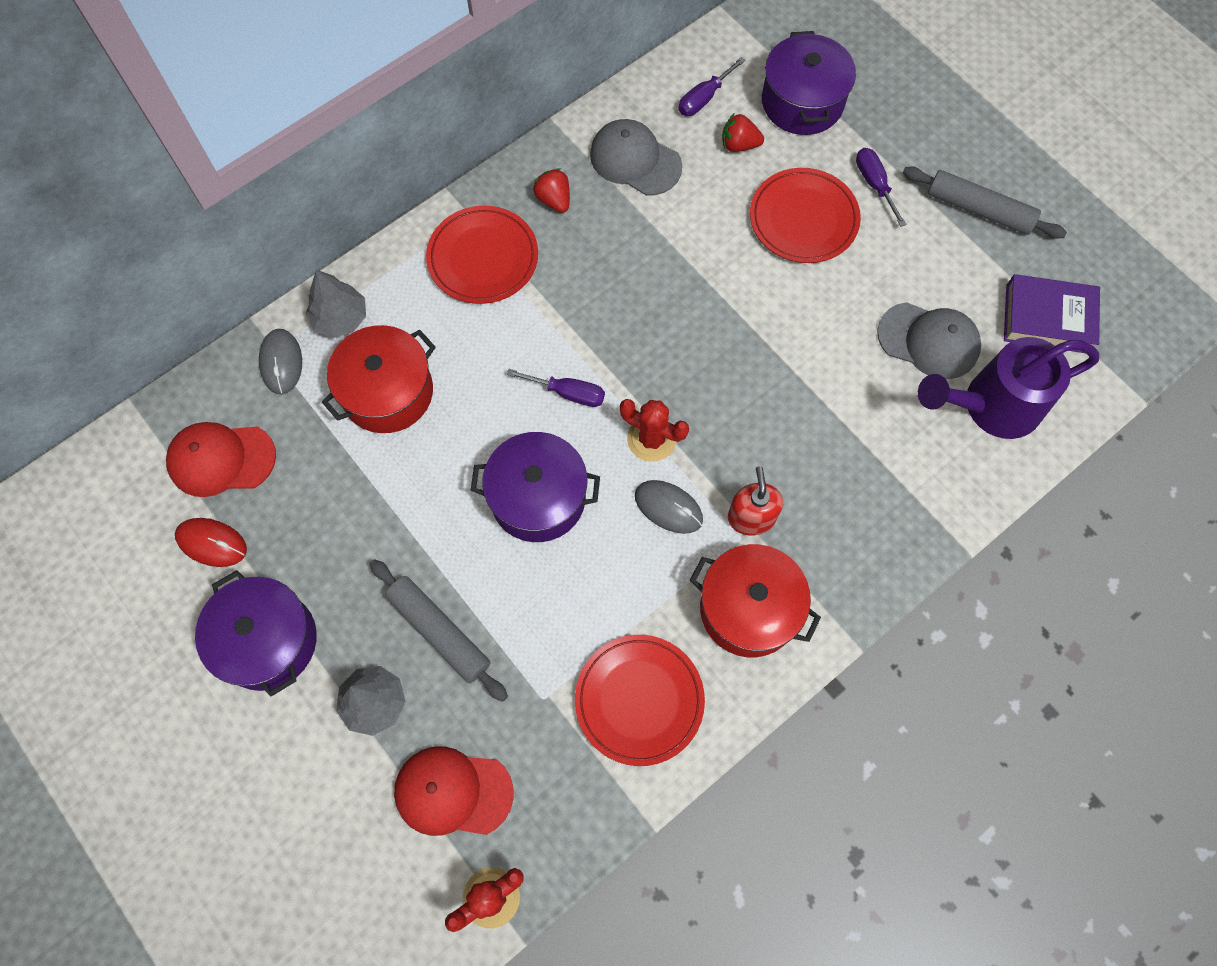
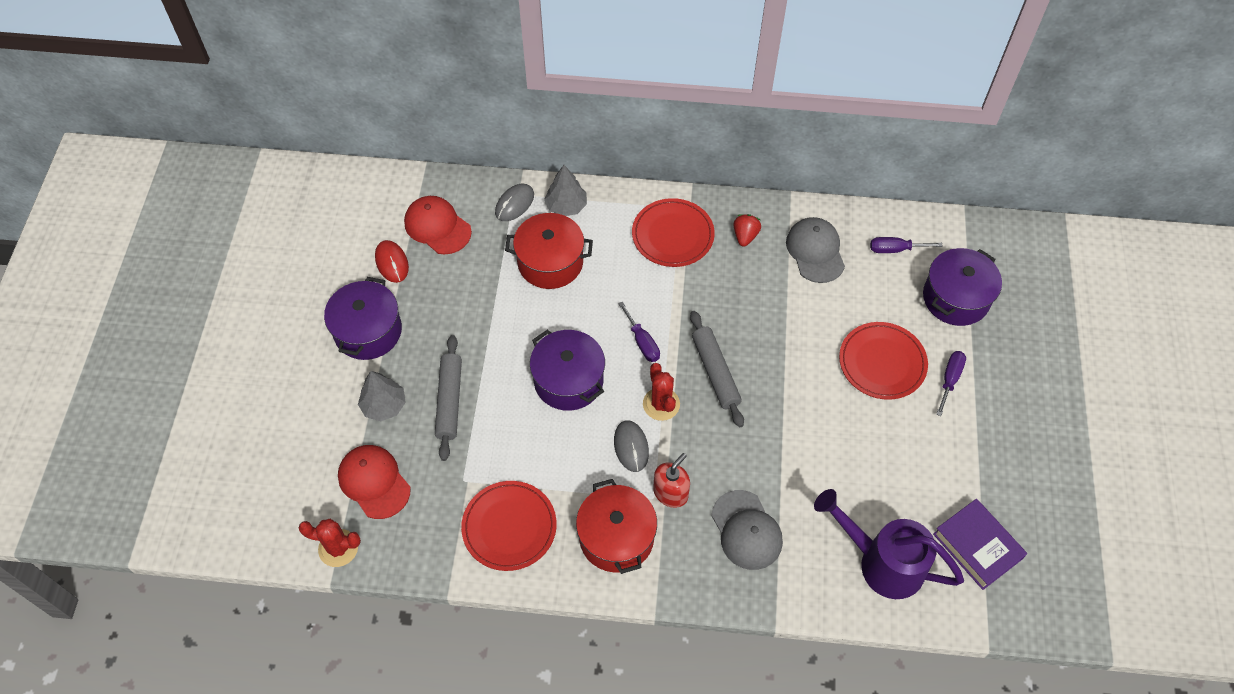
camera: 45 degrees right, 10 degrees down
red strawberry [722,114,764,152] -> none
grey cap [877,302,981,379] -> grey cap moved to [711,490,783,570]
grey rolling pin [903,166,1067,239] -> grey rolling pin moved to [690,311,744,427]

